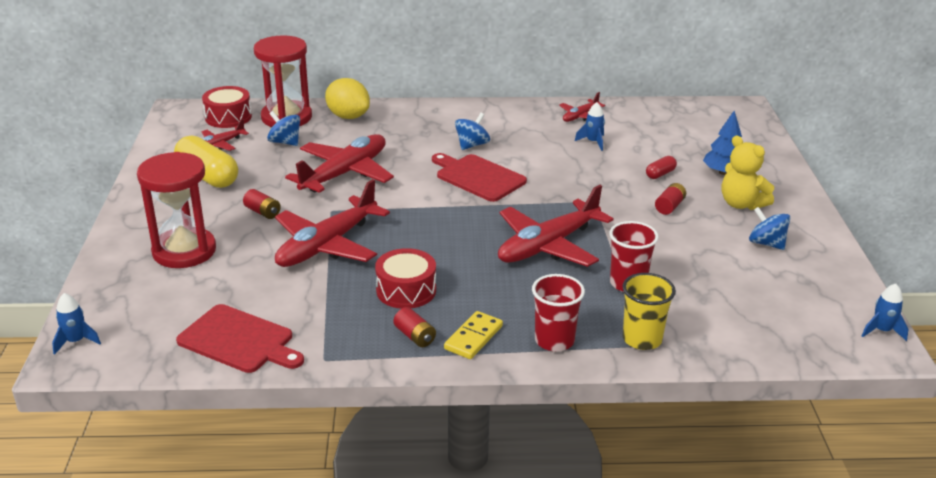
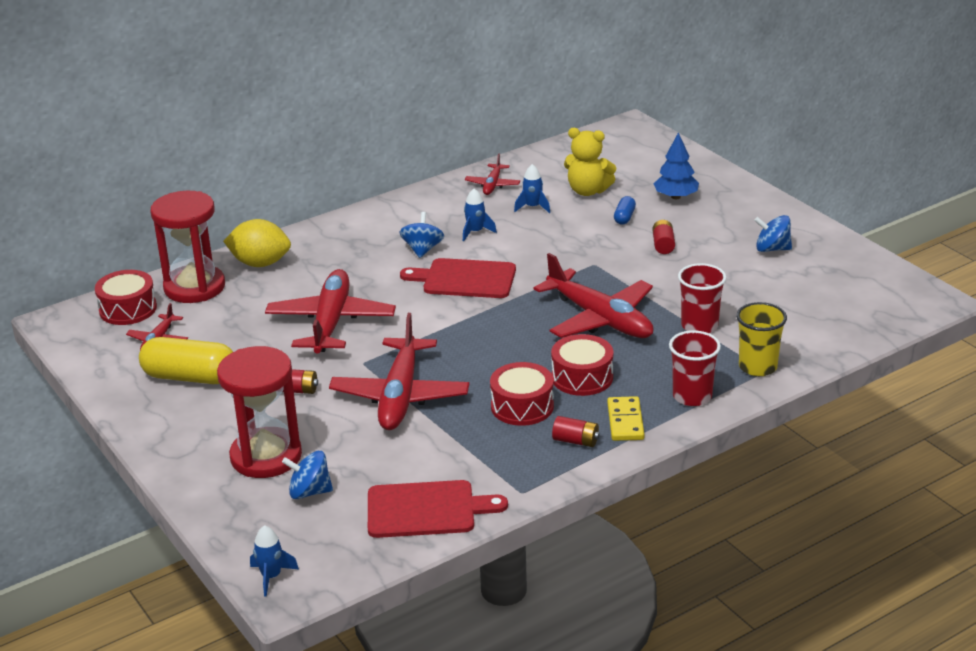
camera: 30 degrees left, 0 degrees up
blue spinning top [267,111,300,146] -> blue spinning top moved to [282,451,333,499]
red plane [498,185,614,267] -> red plane turned 60 degrees counterclockwise [534,253,654,338]
red capsule [646,156,677,179] -> blue capsule [614,196,636,225]
yellow teddy bear [722,136,774,210] -> yellow teddy bear moved to [564,128,616,196]
blue rocket [862,284,909,341] -> blue rocket moved to [463,189,497,241]
none -> red drum [551,334,614,396]

